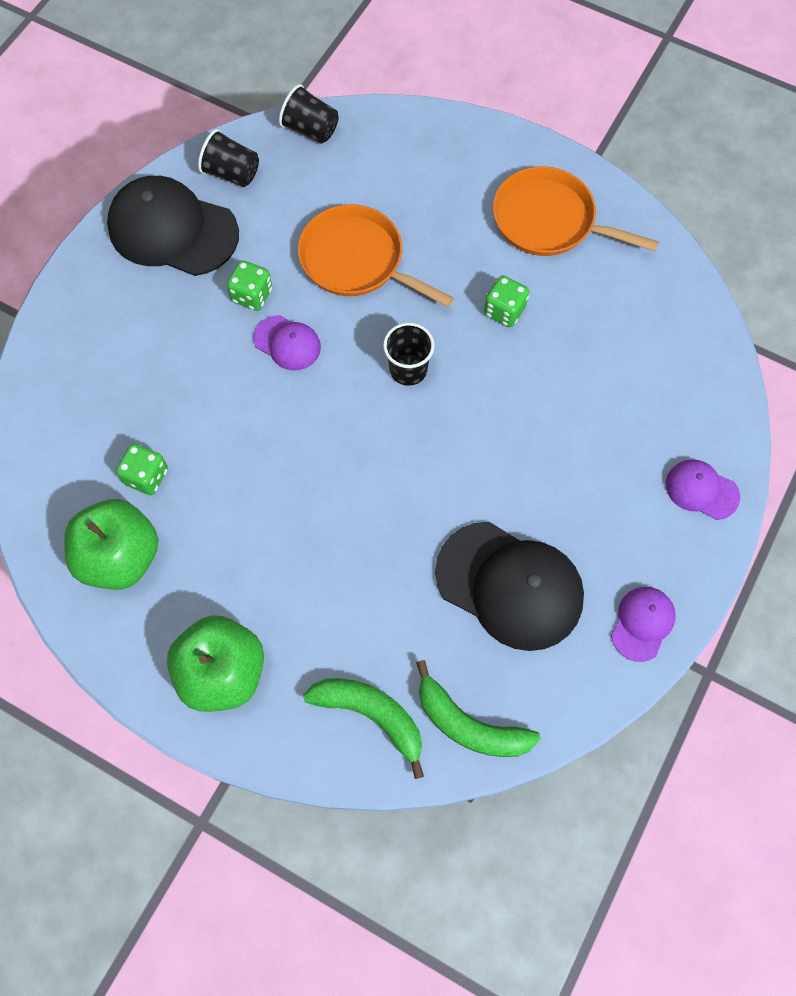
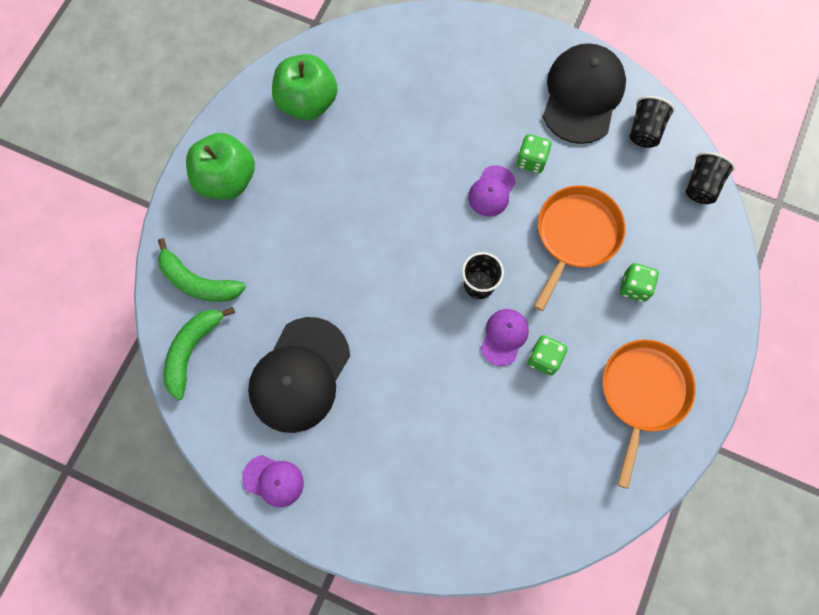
camera: 85 degrees right, 5 degrees up
green dice [116,443,168,495] -> green dice moved to [620,263,659,302]
green banana [303,678,424,779] -> green banana turned 90 degrees clockwise [158,238,246,302]
purple cap [666,460,740,520] -> purple cap moved to [481,309,529,366]

